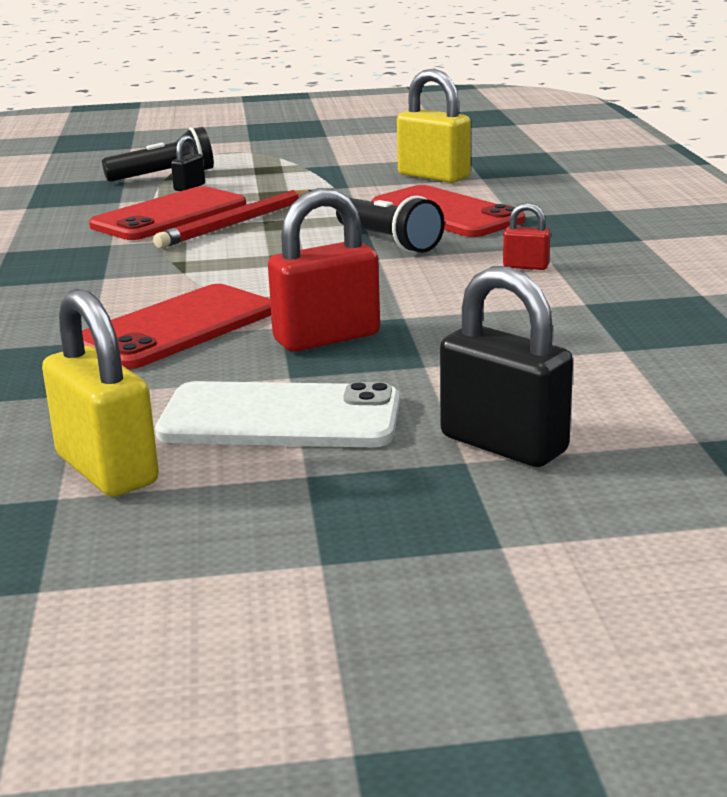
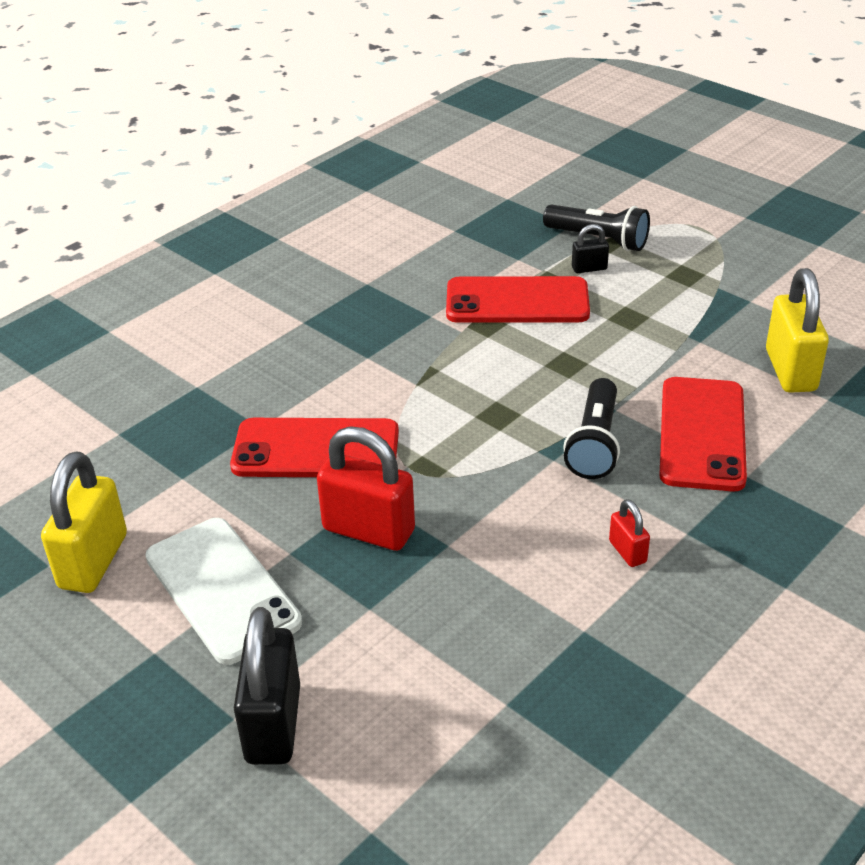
camera: 50 degrees right, 15 degrees up
red pencil [153,190,312,248] -> none

